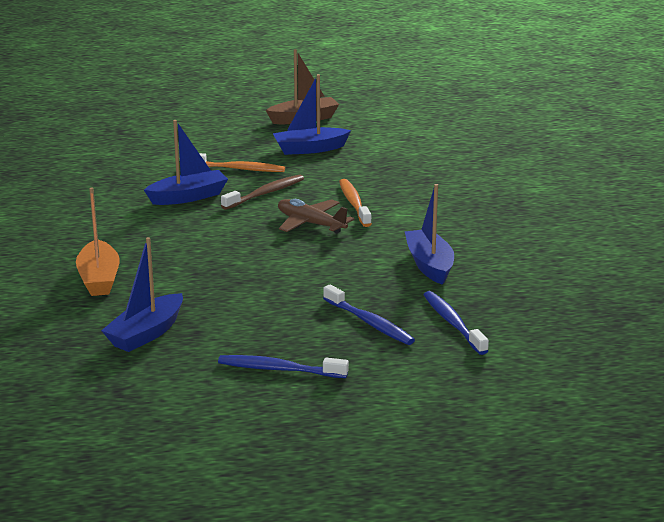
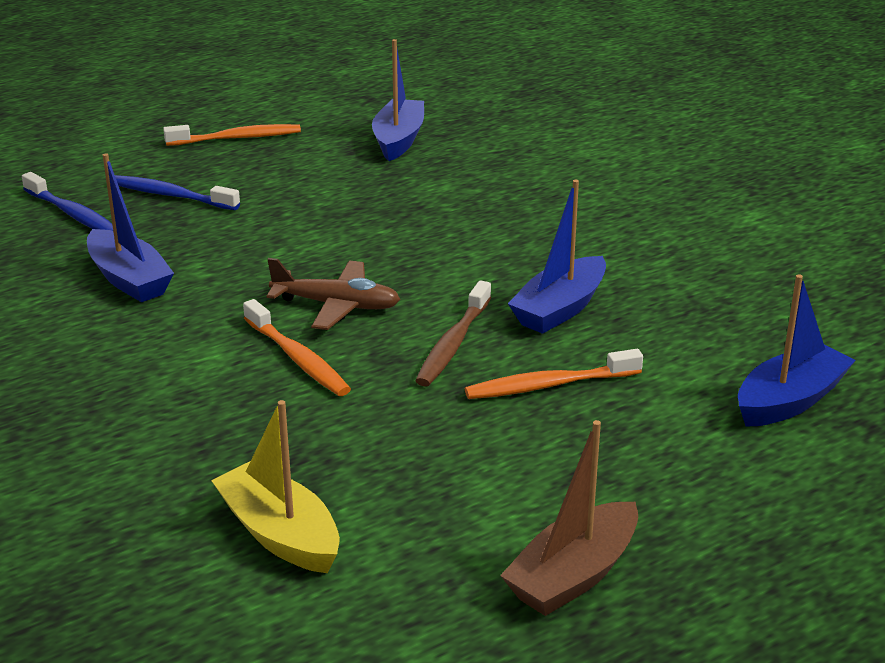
camera: 155 degrees right, 5 degrees up
orange boat [76,187,120,296] -> none
blue toothbrush [218,355,349,378] -> orange toothbrush [163,124,301,146]
blue boat [273,74,351,155] -> blue boat moved to [738,274,856,427]
none -> yellow boat [211,400,340,573]

